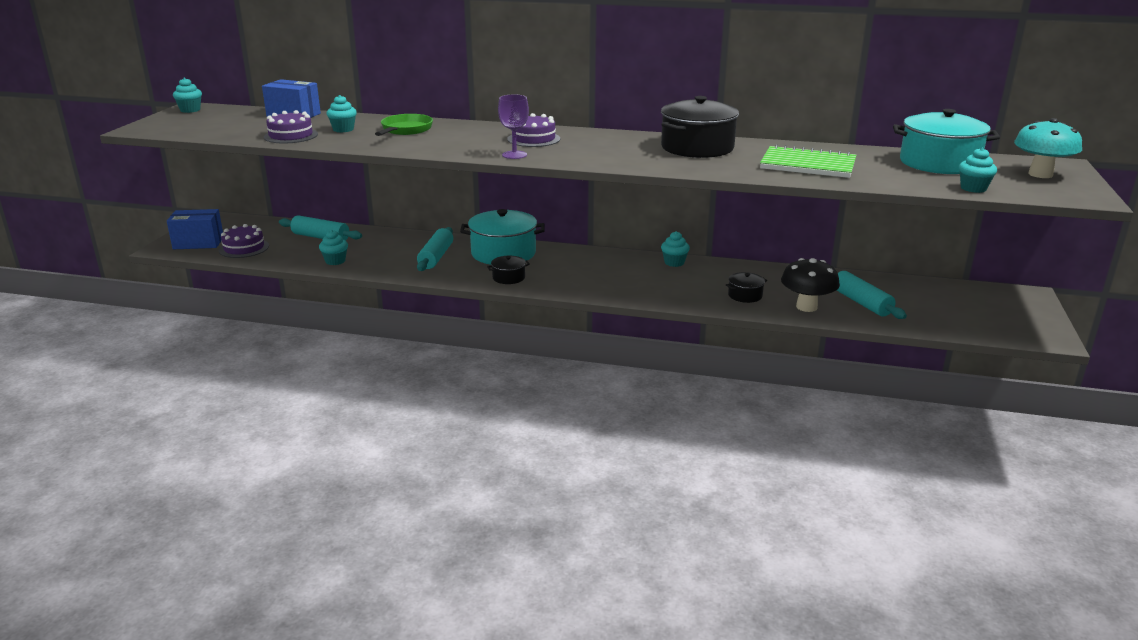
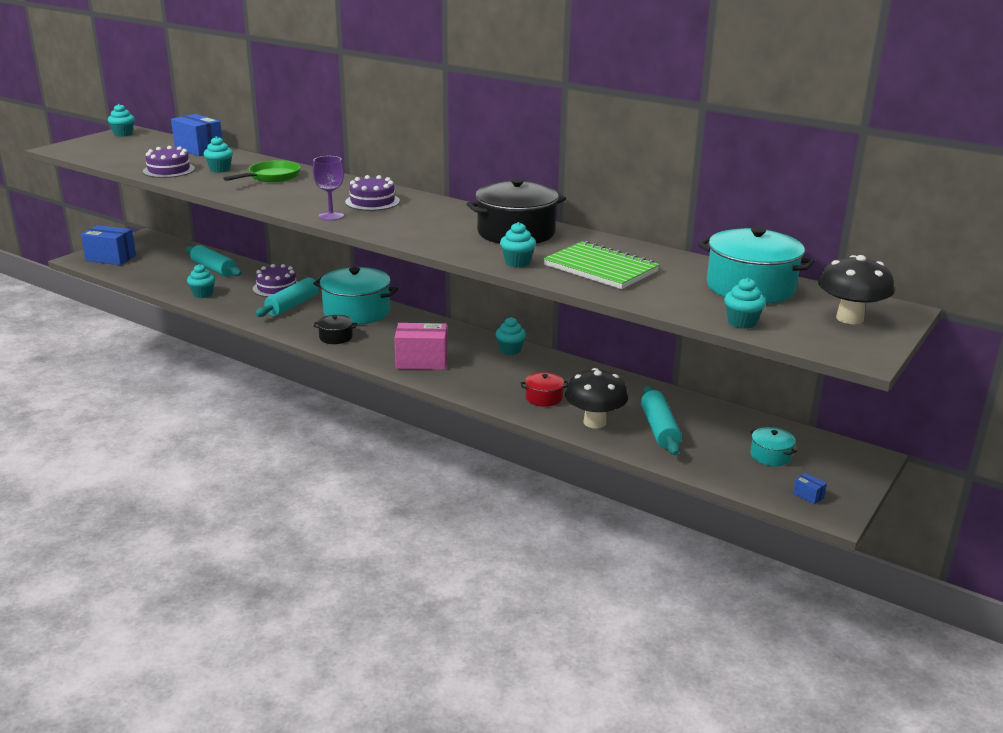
camera: 20 degrees right, 0 degrees up
purple cake [219,224,269,258] -> purple cake moved to [253,264,298,297]
black pot [726,272,767,303] -> red pot [521,372,568,407]
turquoise mushroom [1014,118,1082,178] -> black mushroom [818,255,895,324]
none -> pink box [394,323,447,370]
none -> turquoise cupcake [500,222,536,267]
none -> turquoise pot [750,427,797,466]
none -> blue box [793,473,827,504]

